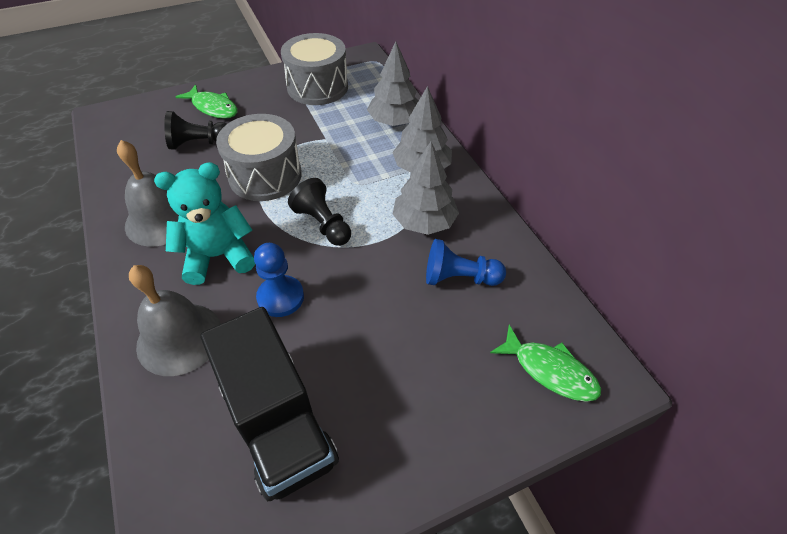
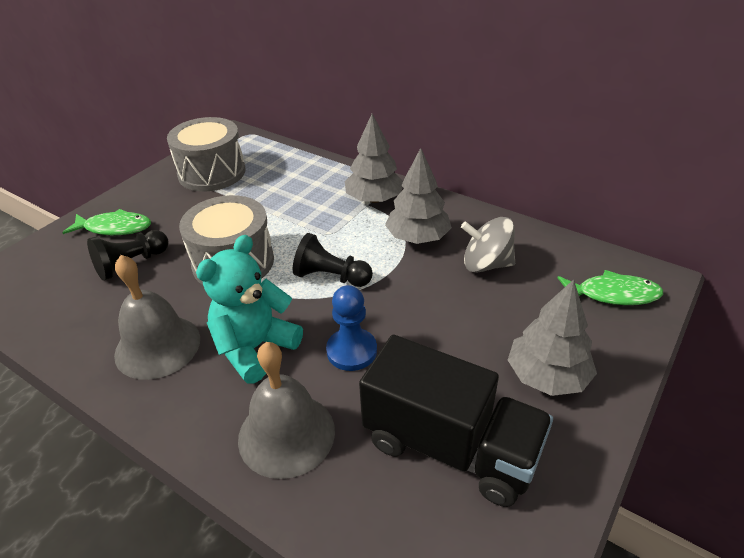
camera: 30 degrees left, 10 degrees down
grey tree [367,41,419,126] -> grey tree moved to [508,279,597,396]
blue pawn [426,239,506,286] -> grey spinning top [461,217,515,273]

